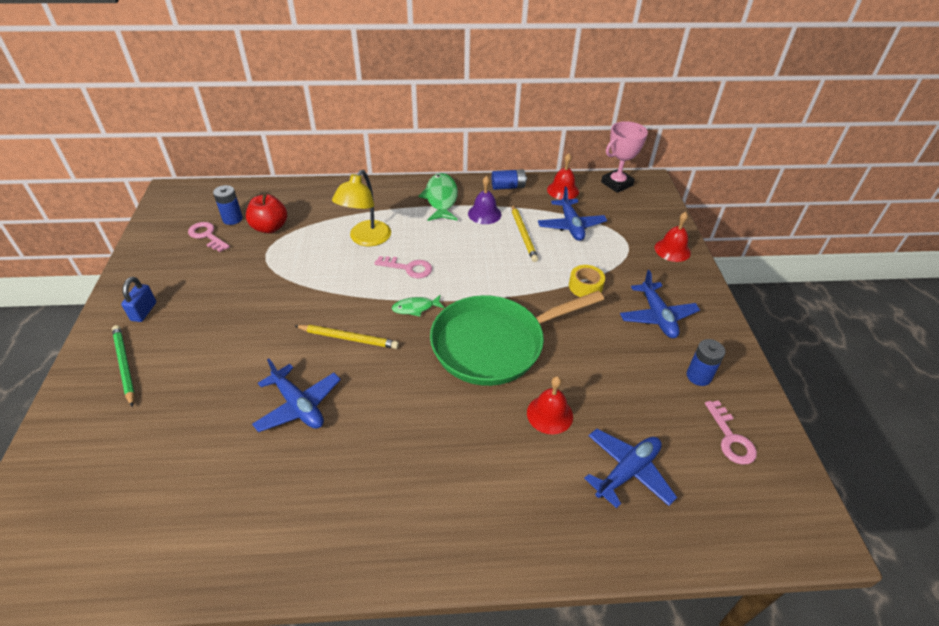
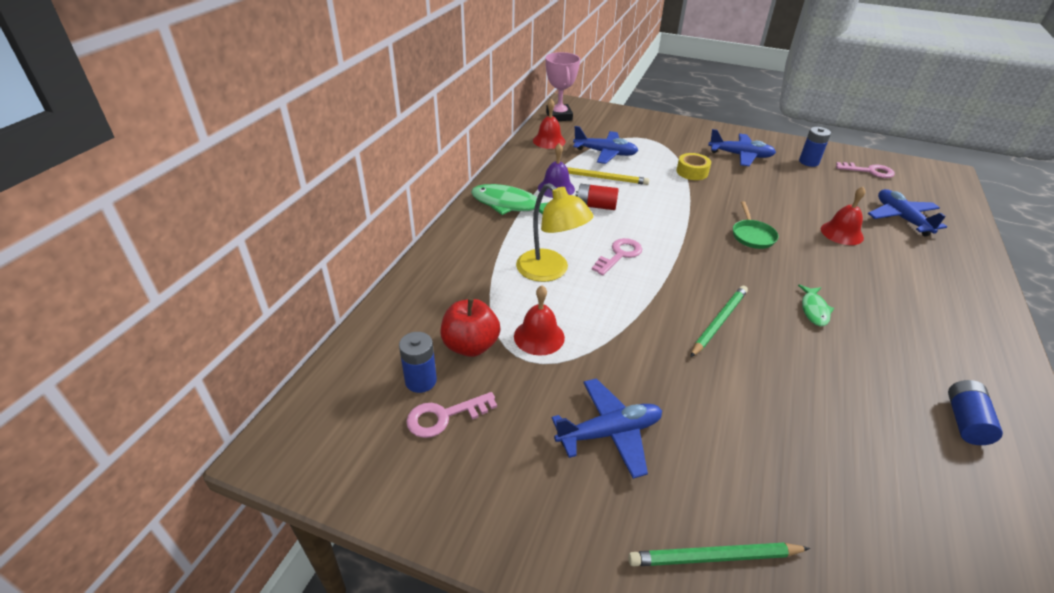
camera: 65 degrees left, 5 degrees down
blue padlock [121,277,156,322] -> none
blue plane [252,359,341,432] -> blue plane moved to [552,378,662,479]
yellow pencil [295,325,399,349] -> green pencil [690,286,748,357]
green fish [392,295,445,317] -> green fish moved to [798,284,834,326]
green pan [430,291,604,386] -> green pan [733,201,778,249], size x0.40
blue battery [492,169,527,190] -> blue battery moved to [948,380,1003,445]
red bell [655,212,691,262] -> red bell moved to [514,285,565,356]
none -> red battery [575,184,619,210]

